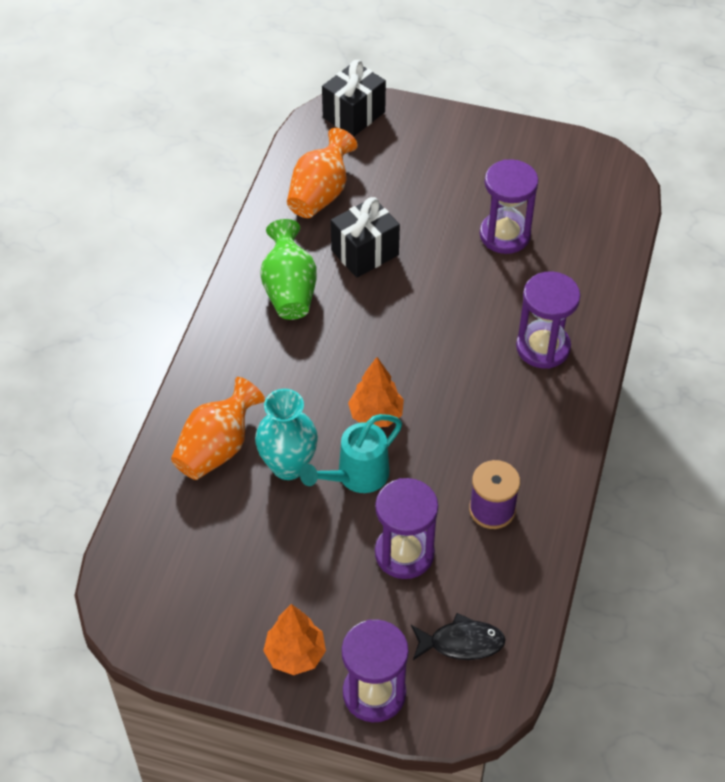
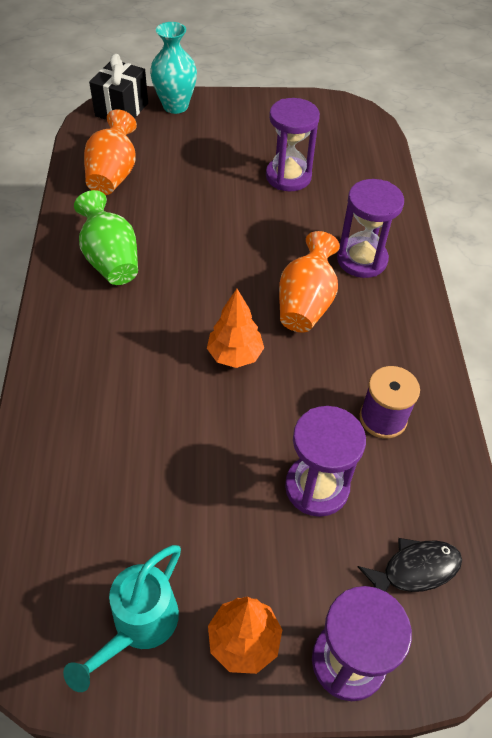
camera: 20 degrees left, 0 degrees up
orange vase [171,377,265,480] -> orange vase moved to [279,231,340,332]
turquoise vase [255,389,318,480] -> turquoise vase moved to [150,22,197,114]
turquoise watering can [300,414,402,493] -> turquoise watering can moved to [63,545,181,692]
black gift [331,197,400,278] -> none

